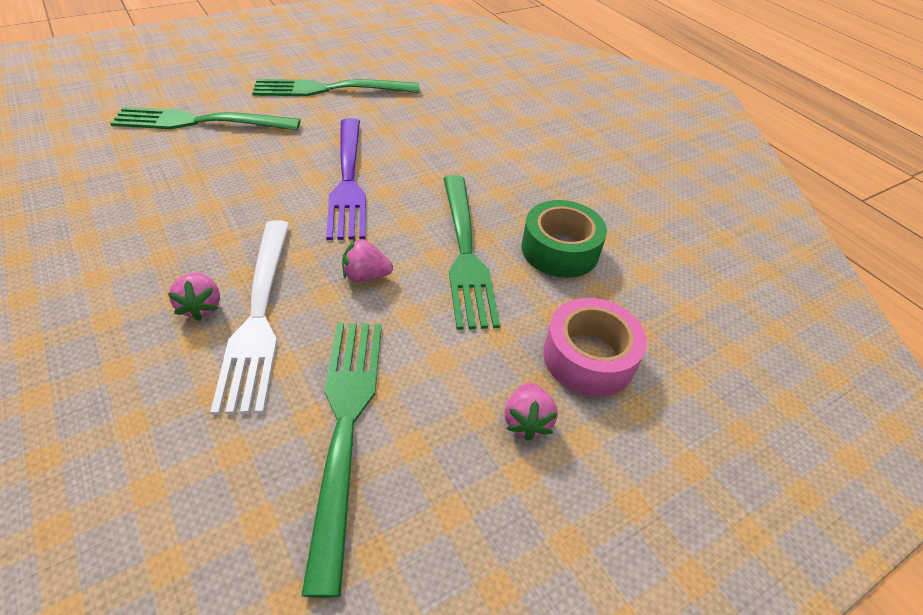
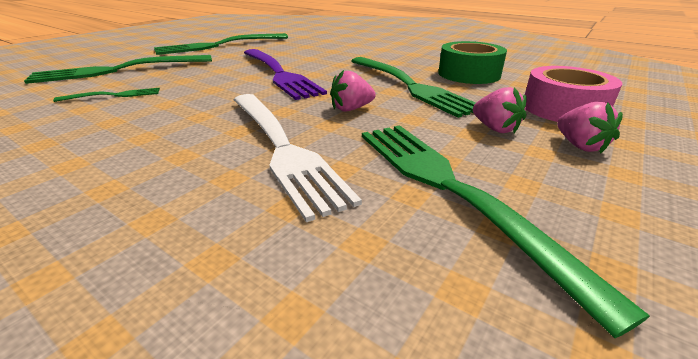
camera: 20 degrees left, 15 degrees down
pink strawberry [168,273,220,321] -> pink strawberry moved to [473,87,527,133]
none -> green fork [53,88,160,102]

